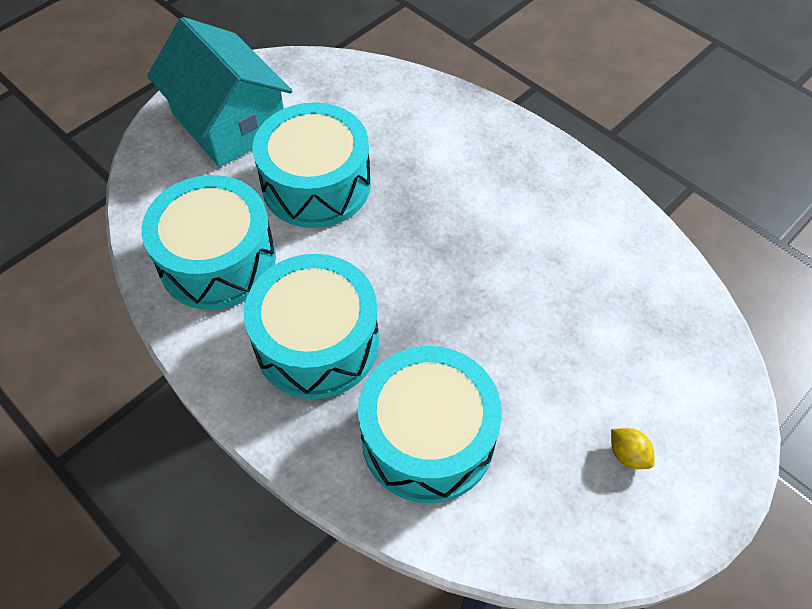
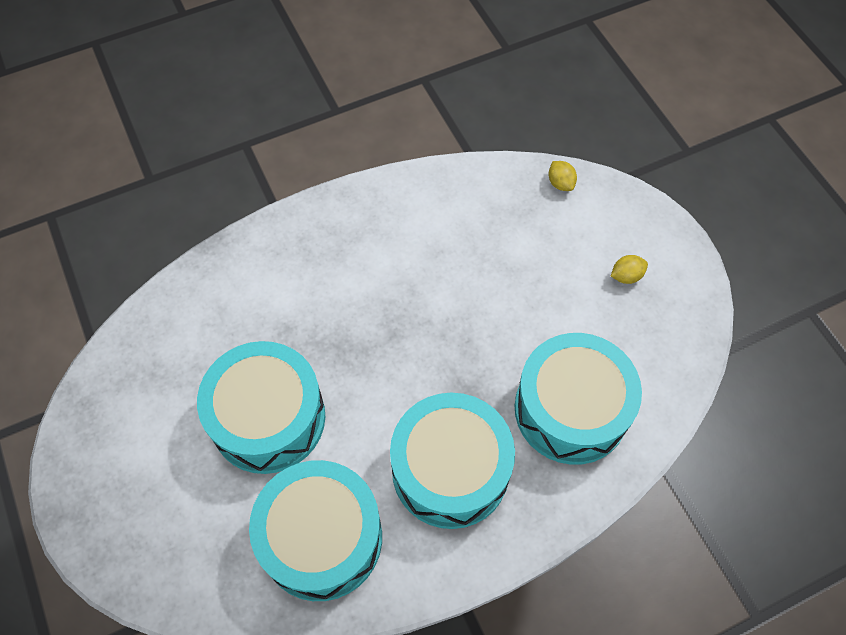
camera: 70 degrees left, 5 degrees up
turquoise house [147,17,292,167] -> none
none -> yellow lemon [548,161,577,191]

